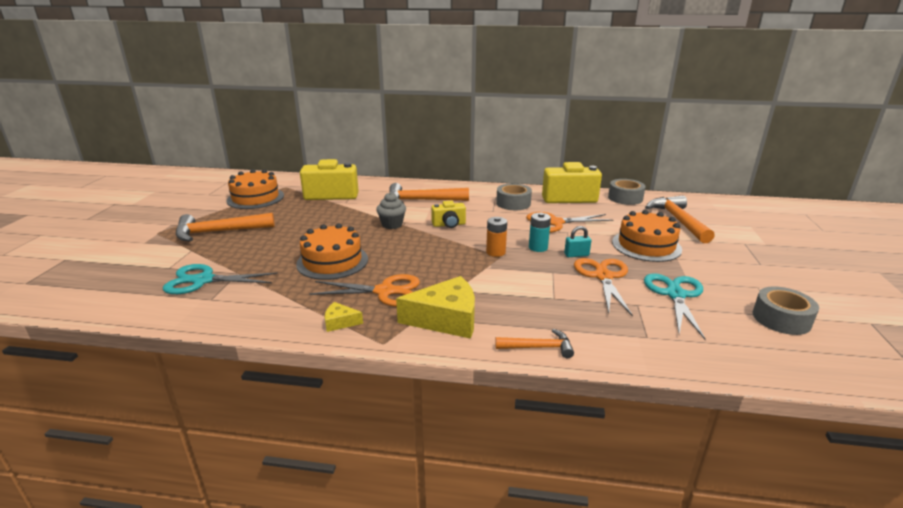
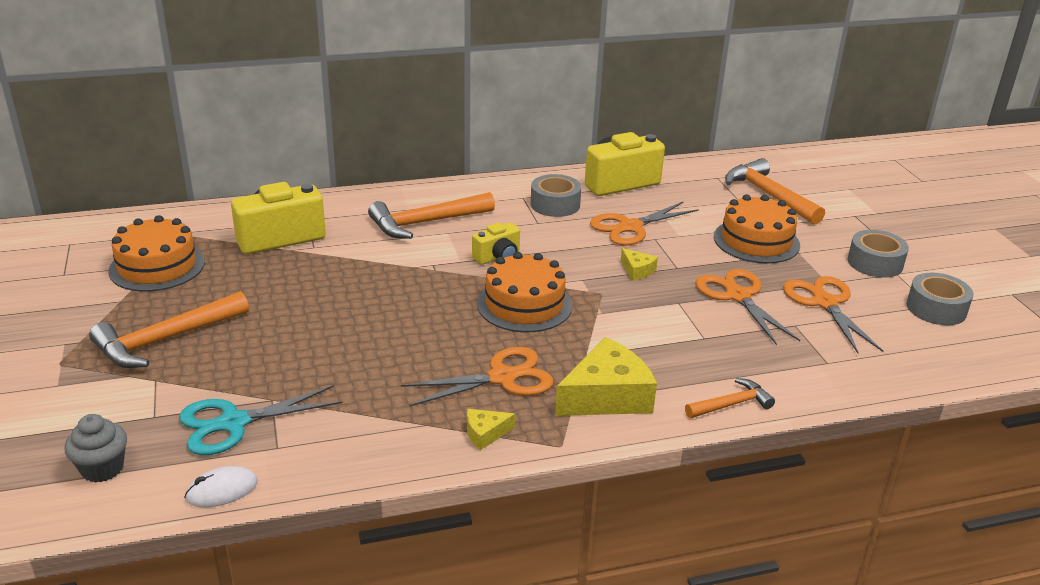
camera: 25 degrees left, 5 degrees up
orange cake [296,223,368,280] -> orange cake moved to [477,252,572,332]
grey cupcake [376,192,406,229] -> grey cupcake moved to [65,414,127,483]
orange battery [486,217,507,257] -> none
turquoise battery [529,213,551,252] -> yellow cheese [621,248,658,280]
turquoise padlock [564,226,591,257] -> none
grey tape [608,179,646,205] -> grey tape moved to [848,230,909,278]
turquoise scissors [644,273,706,340] -> orange scissors [783,276,884,353]
none -> white mouse [184,466,258,507]

